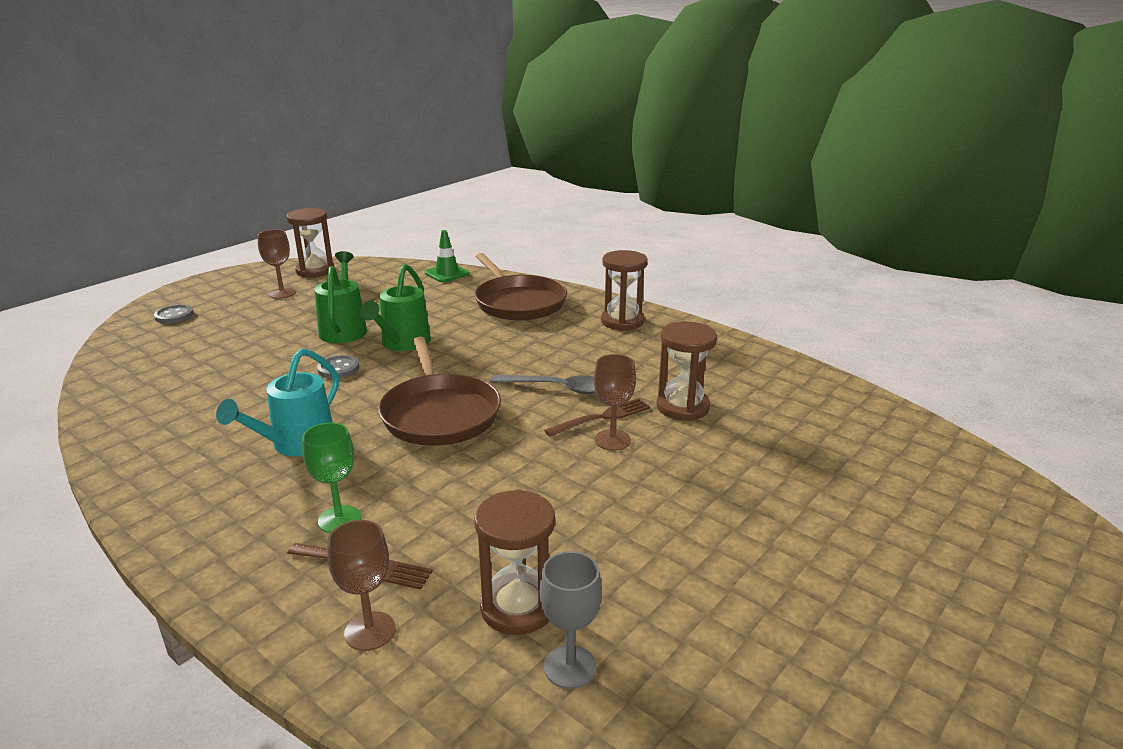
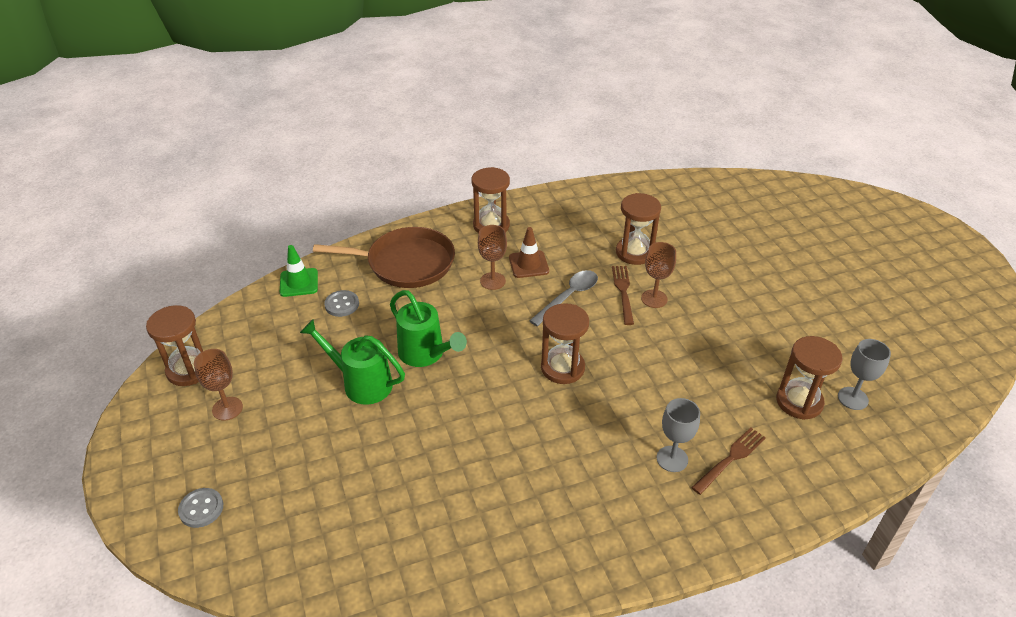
camera: 60 degrees left, 15 degrees up
turquoise watering can [216,349,339,457] -> none
green goblet [302,422,361,533] -> grey goblet [657,398,700,472]
grey button [317,355,359,379] -> grey button moved to [324,290,359,317]
brown goblet [327,520,396,651] -> brown goblet moved to [478,225,507,290]
brown pan [378,337,501,446] -> brown hourglass [541,303,589,384]
none -> brown traffic cone [509,227,549,278]

